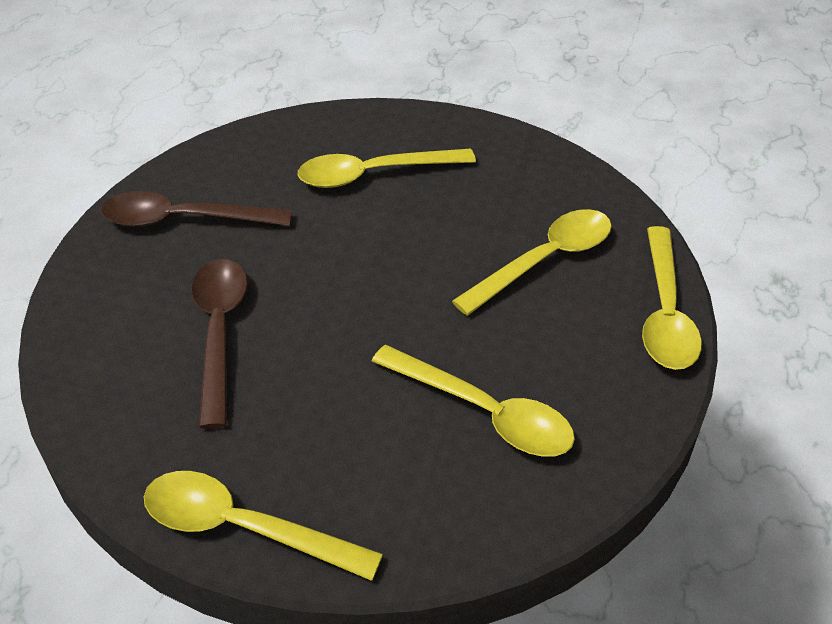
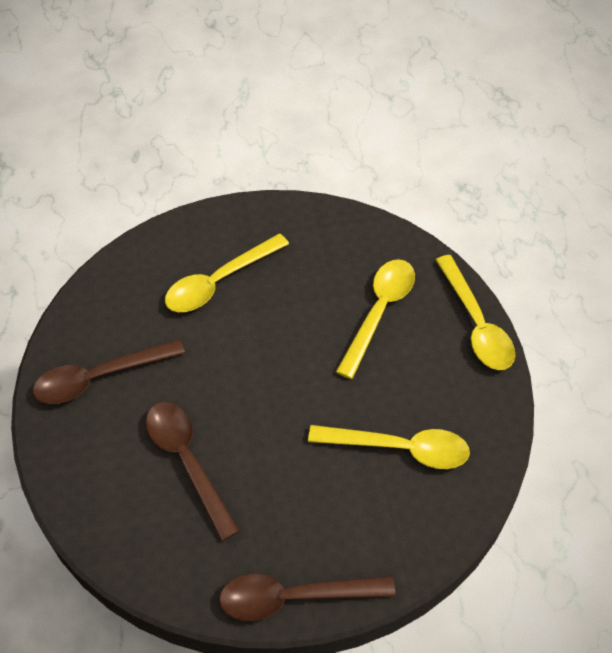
camera: 25 degrees left, 10 degrees up
yellow spoon [144,471,383,581] -> brown spoon [219,574,395,621]

